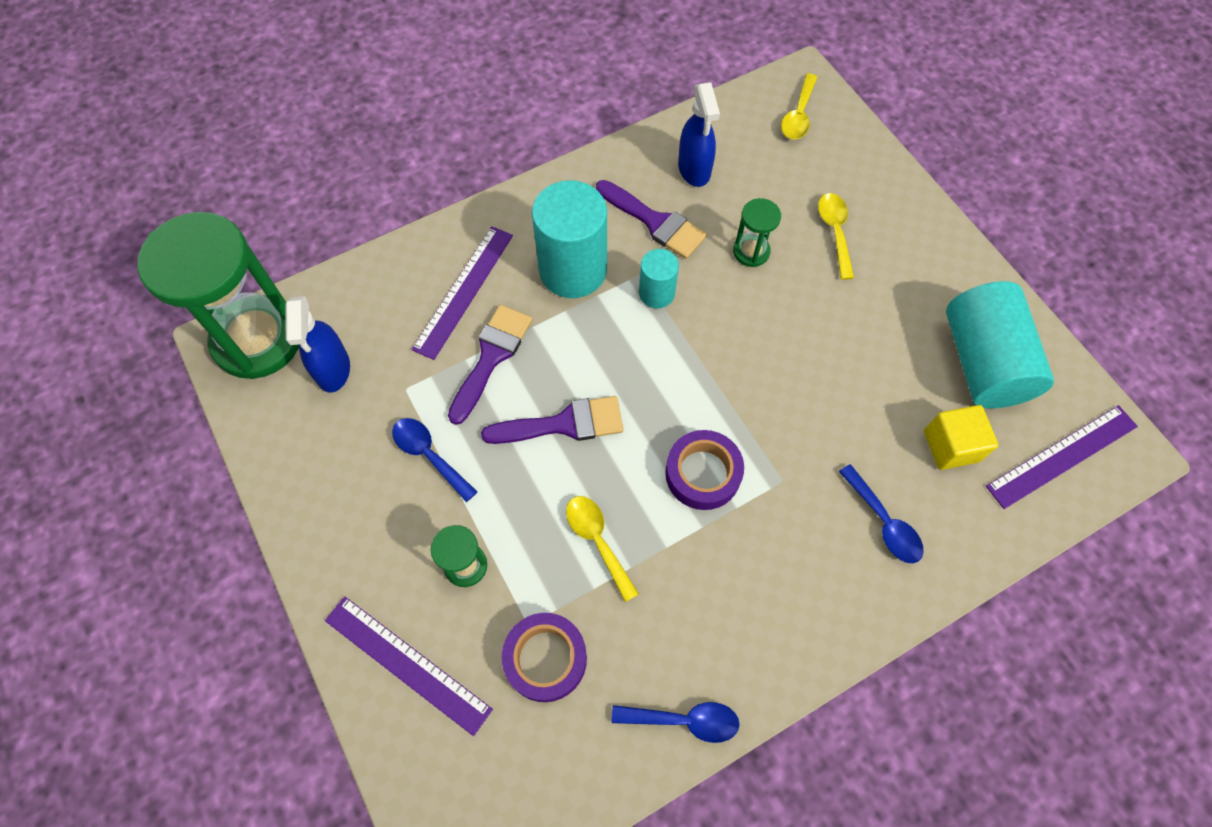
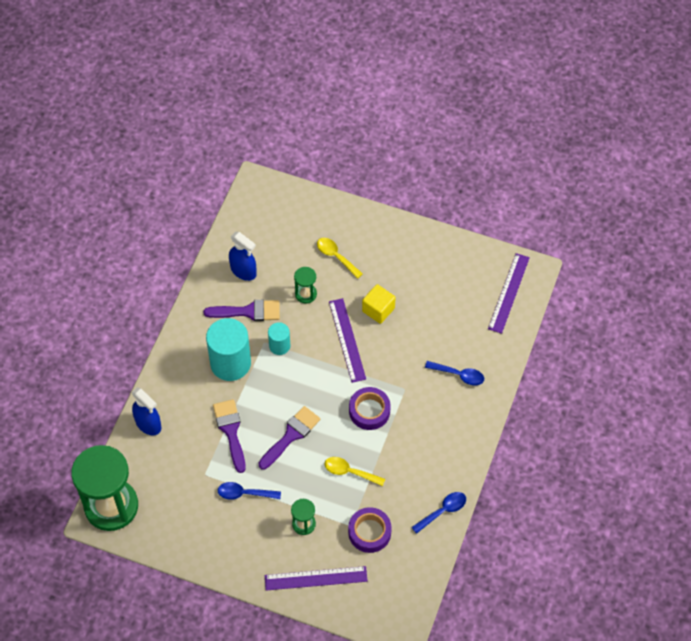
camera: 40 degrees left, 5 degrees down
blue spray bottle [285,296,350,393] -> blue spray bottle moved to [132,387,161,435]
purple ruler [412,226,513,360] -> purple ruler moved to [329,298,366,383]
yellow spoon [781,74,818,140] -> none
yellow cube [924,405,998,470] -> yellow cube moved to [362,284,396,324]
turquoise cylinder [946,281,1054,408] -> none

